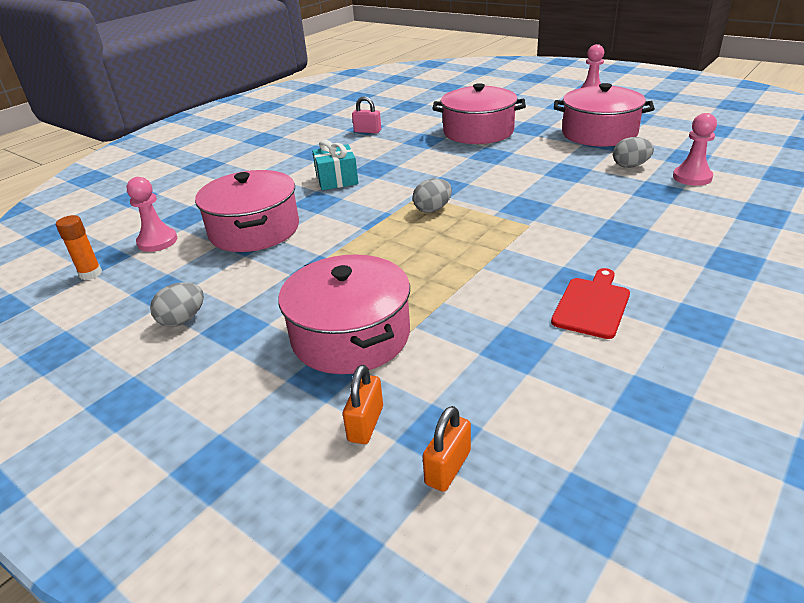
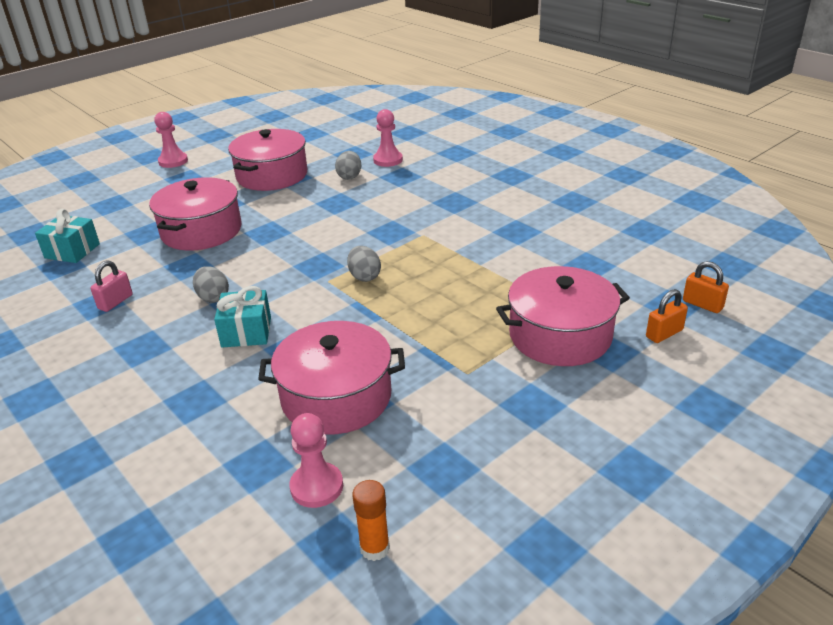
camera: 80 degrees left, 0 degrees up
grey egg [150,282,204,327] -> grey egg moved to [193,266,229,303]
orange padlock [343,365,383,444] -> orange padlock turned 60 degrees counterclockwise [646,289,688,343]
red cutting board [551,268,630,339] -> none
none -> turquoise gift [35,209,100,263]

